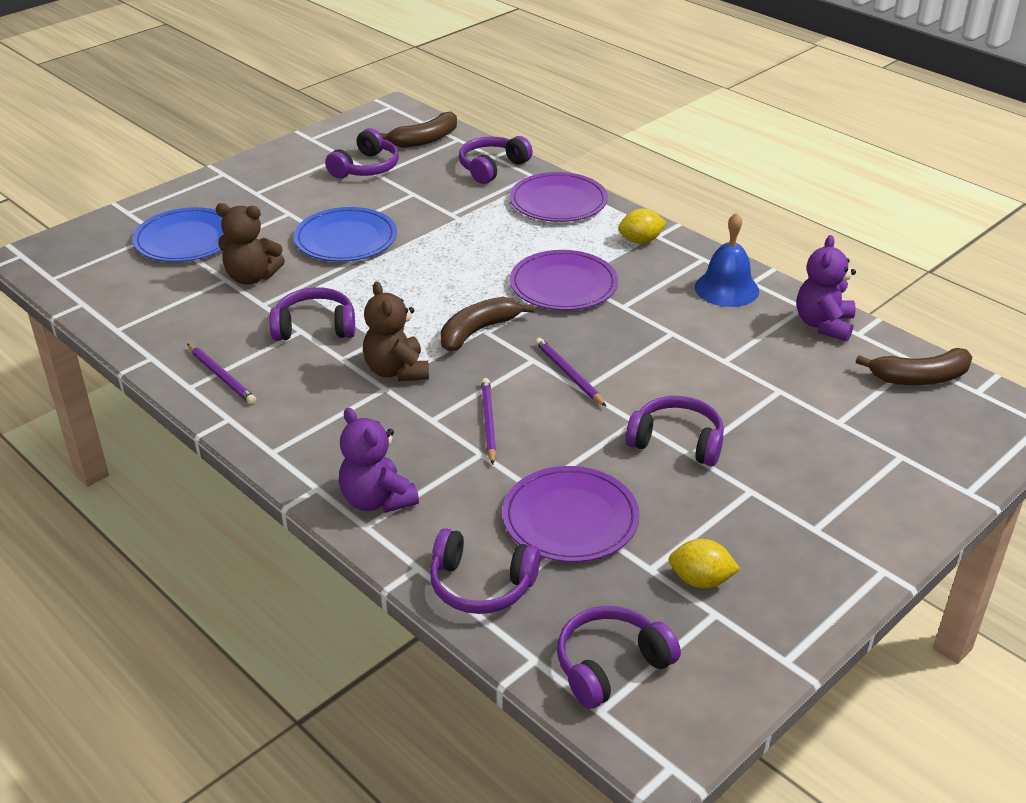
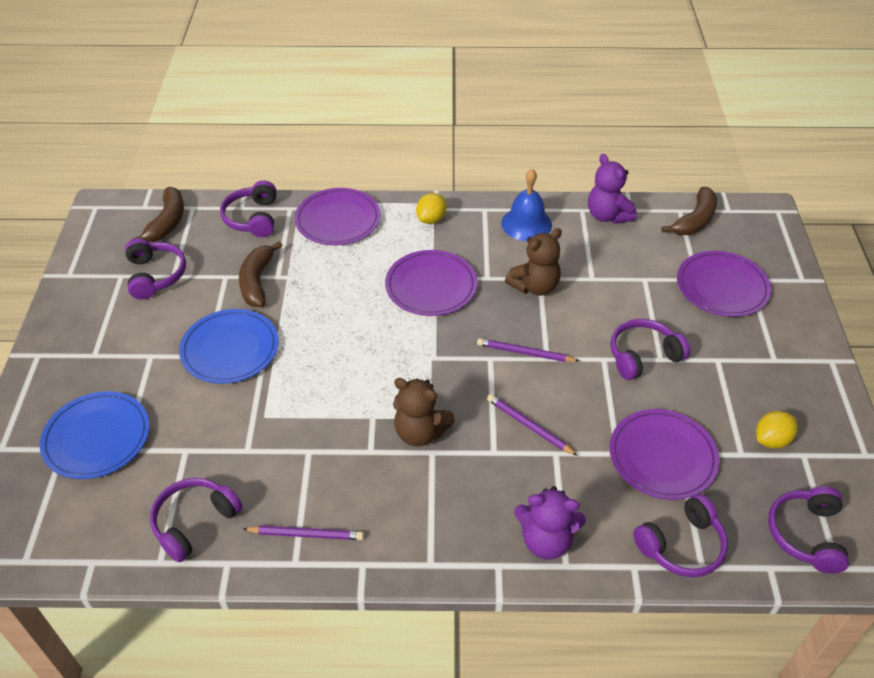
camera: 45 degrees left, 10 degrees up
brown teddy bear [216,203,285,284] -> brown teddy bear moved to [505,228,562,296]
purple headphones [269,287,355,341] -> purple headphones moved to [150,478,243,562]
brown banana [440,297,534,352] -> brown banana moved to [239,241,282,307]
none -> purple plate [677,251,771,317]

